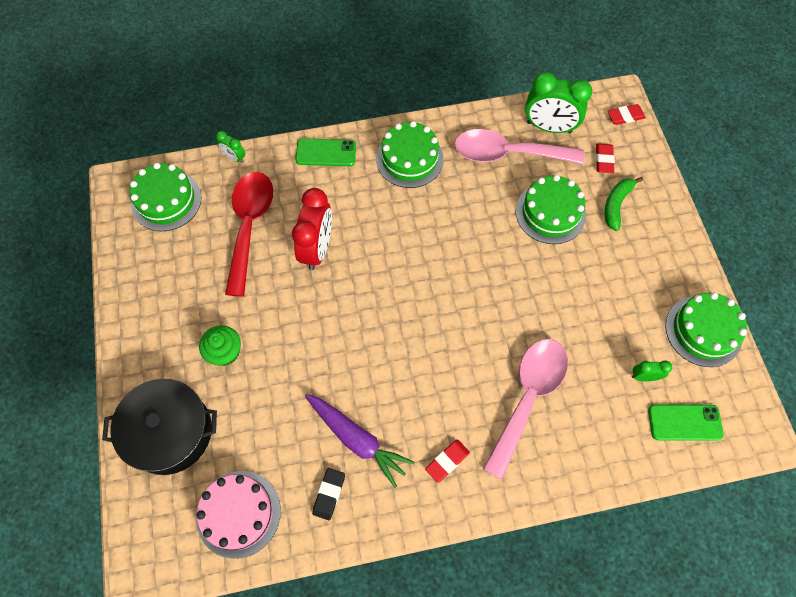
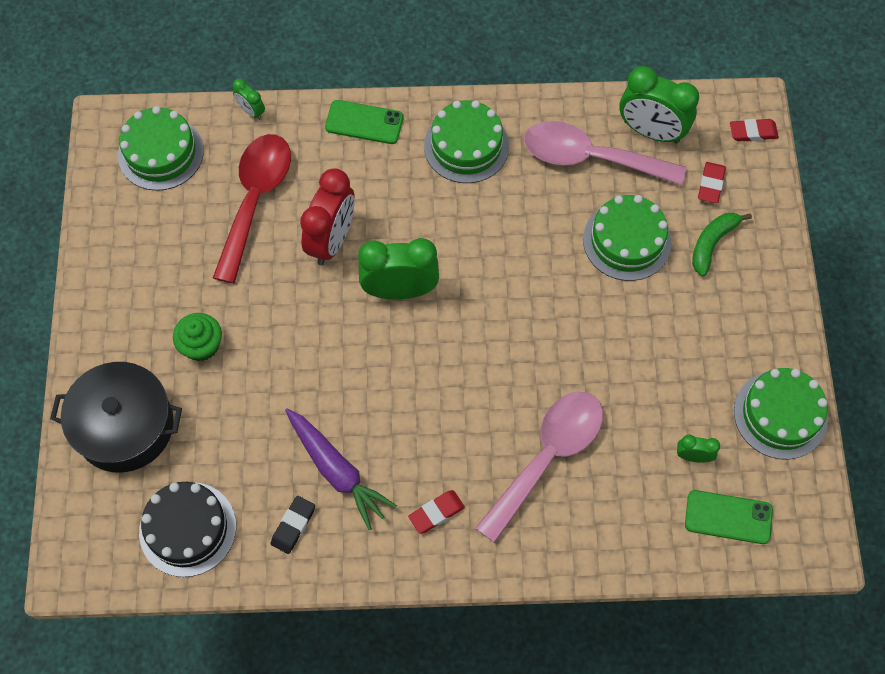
camera: 10 degrees right, 0 degrees up
pink cake [196,471,281,559] -> black cake [139,482,236,577]
none -> green clock [358,238,439,300]

